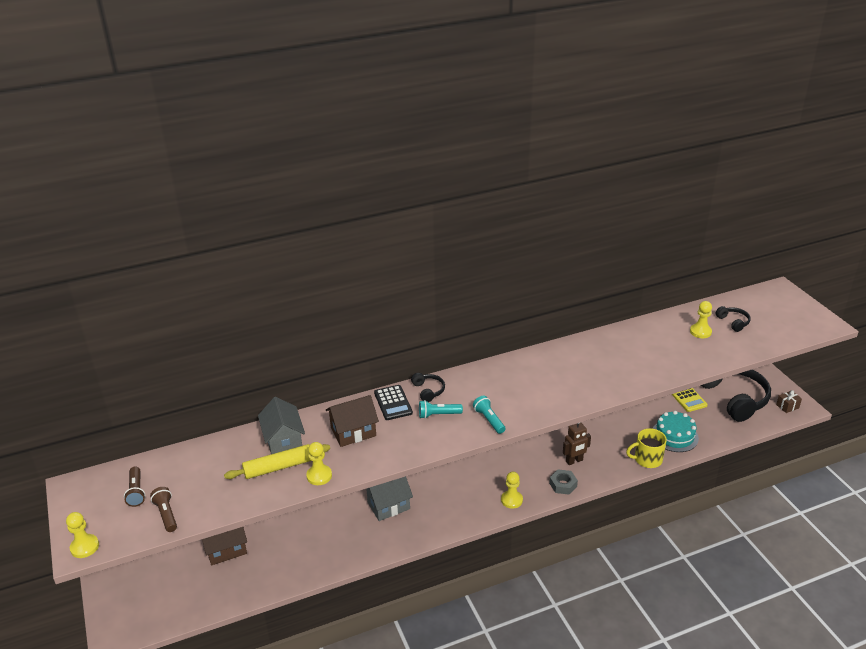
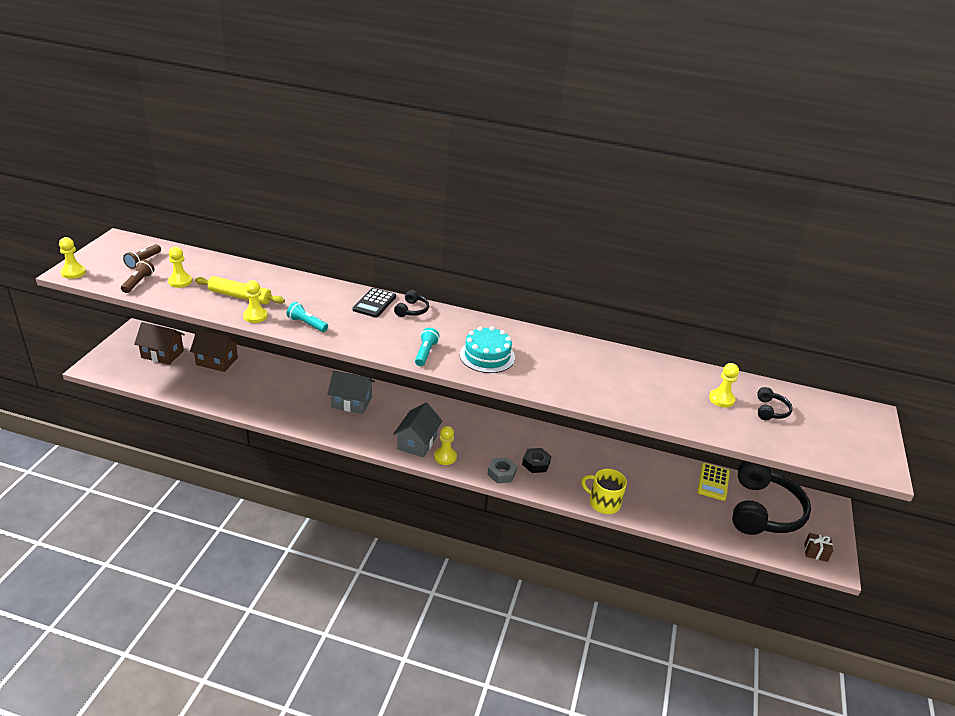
camera: 35 degrees right, 0 degrees up
grey house [258,397,305,454] -> grey house moved to [393,403,442,458]
brown house [326,395,379,447] -> brown house moved to [134,322,185,365]
turquoise flashlight [419,400,463,419] -> turquoise flashlight moved to [287,302,328,332]
brown robot [563,422,591,465] -> black nut [522,448,551,473]
turquoise cake [652,411,699,452] -> turquoise cake moved to [460,326,515,373]
none -> yellow pawn [168,246,192,288]

